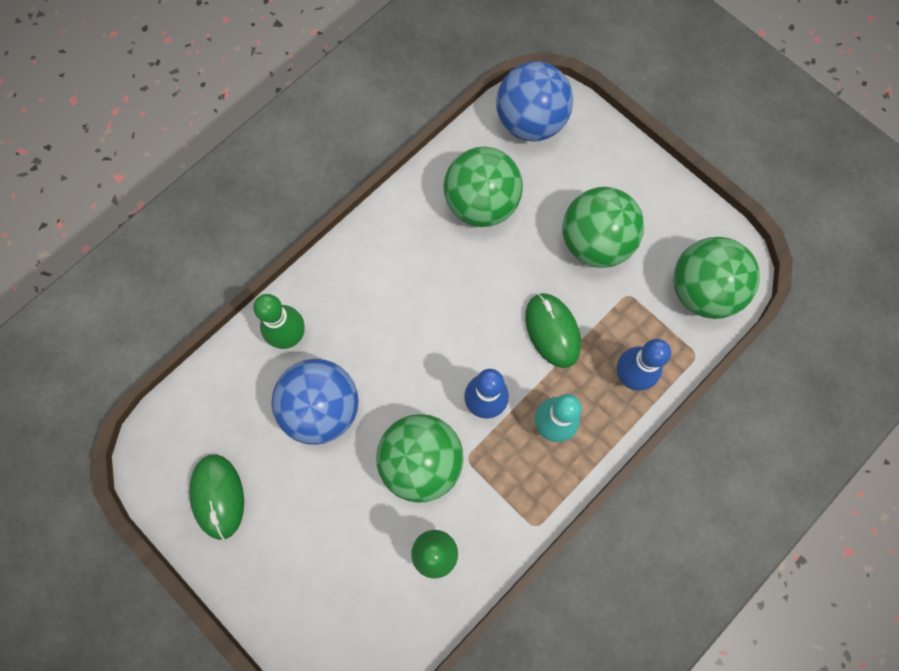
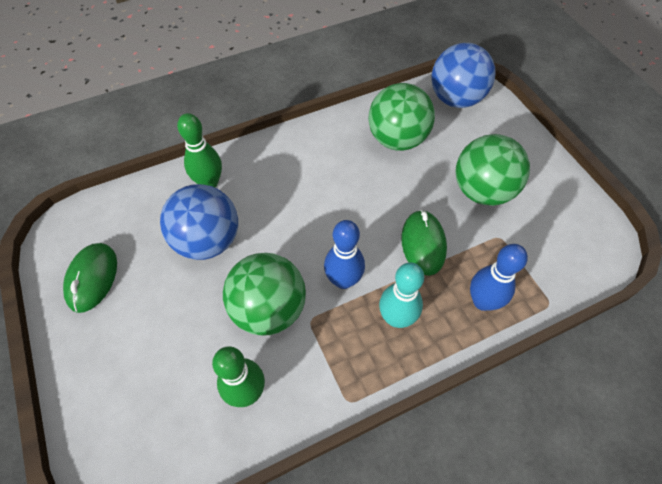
camera: 20 degrees right, 15 degrees down
green ball [673,237,760,319] -> none

